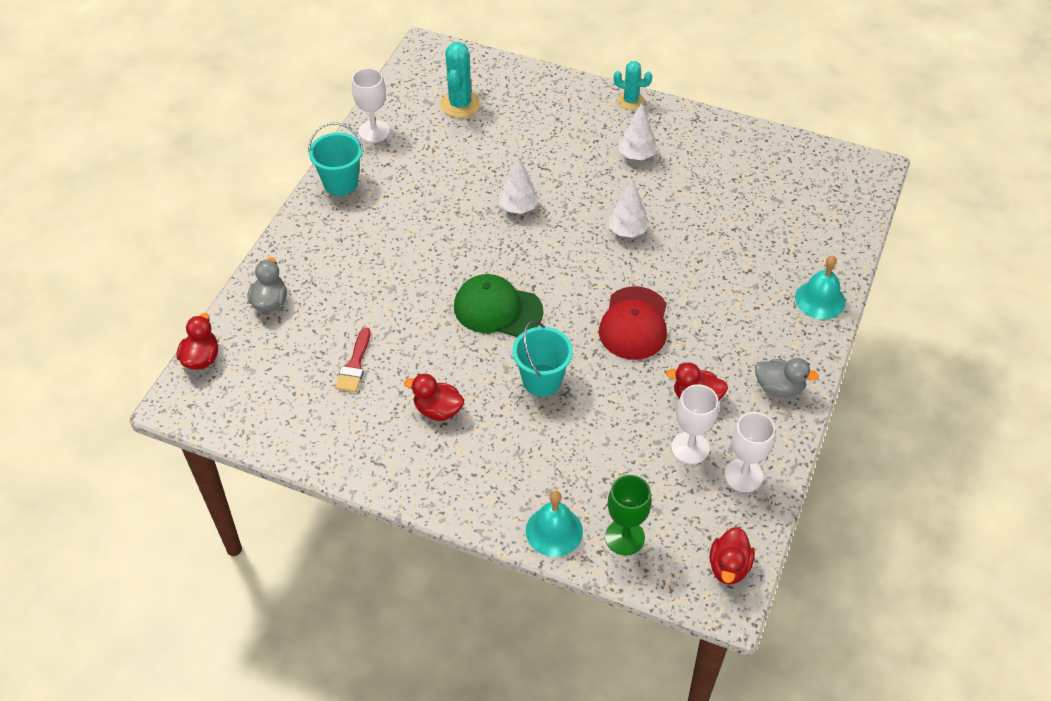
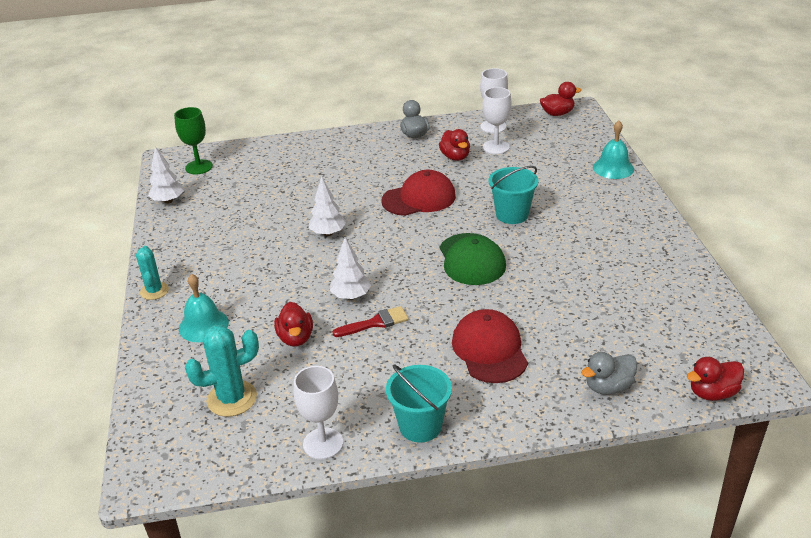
camera: 120 degrees left, 15 degrees down
red brush [335,327,370,392] -> red brush moved to [332,306,409,337]
red duck [404,374,464,421] -> red duck moved to [274,302,313,346]
green goblet [605,475,651,555] -> green goblet moved to [174,107,213,175]
white tree [619,103,657,160] -> white tree moved to [148,146,184,204]
turquoise bell [795,256,846,319] -> turquoise bell moved to [179,274,229,342]
none -> red cap [452,309,528,383]

